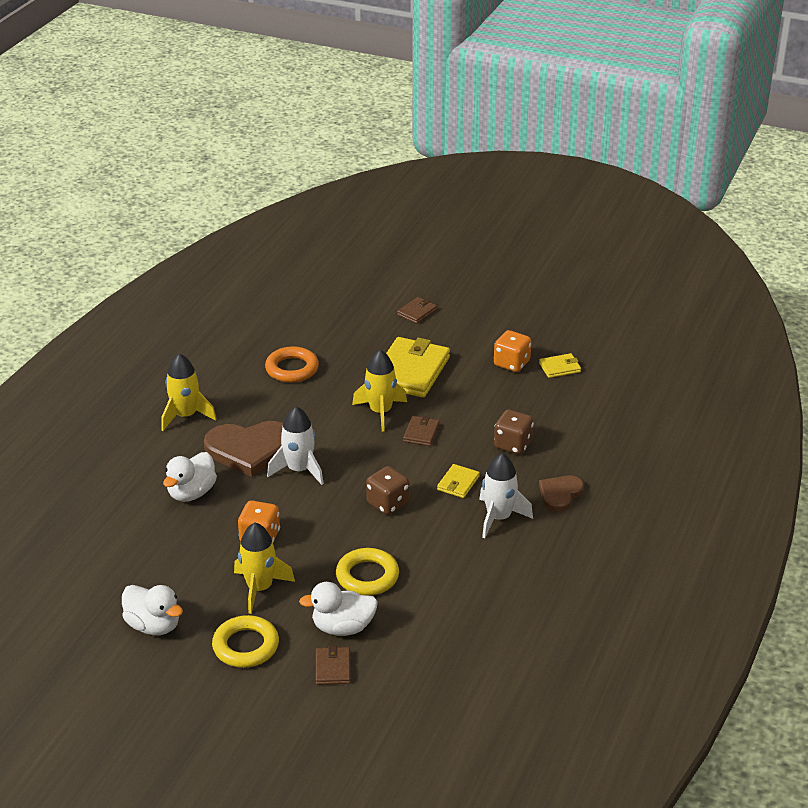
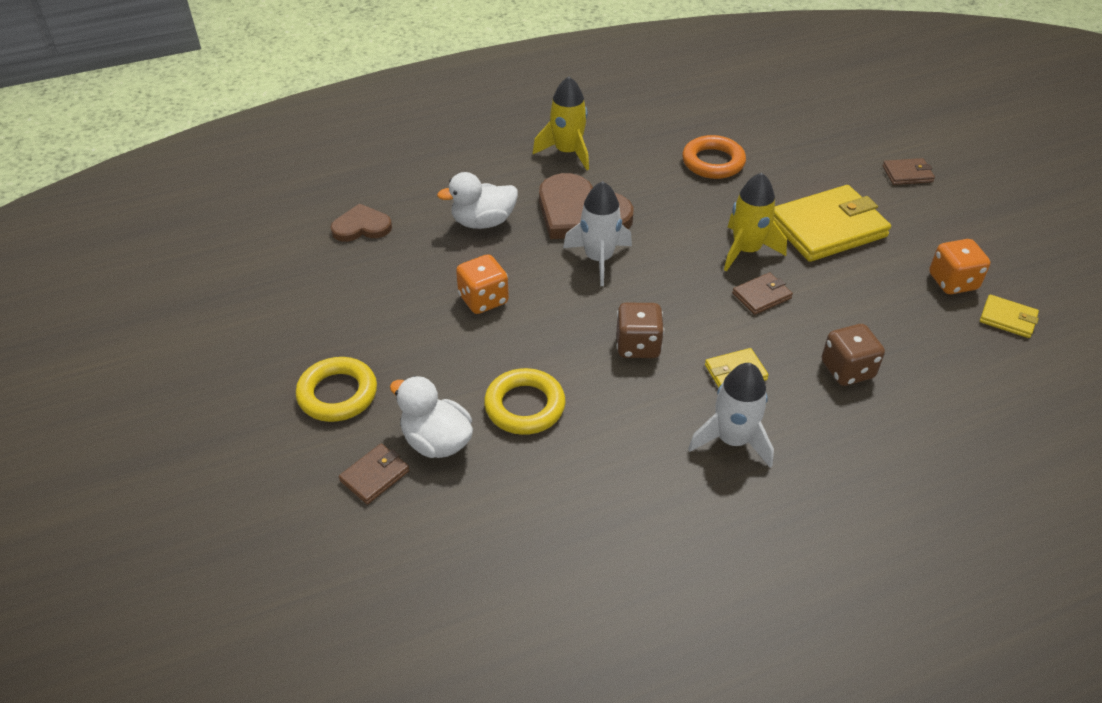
camera: 45 degrees right, 10 degrees up
white duck [122,585,183,635] -> none
yellow rocket [234,523,295,614] -> none
brown heart [539,476,584,512] -> brown heart moved to [330,203,392,242]

